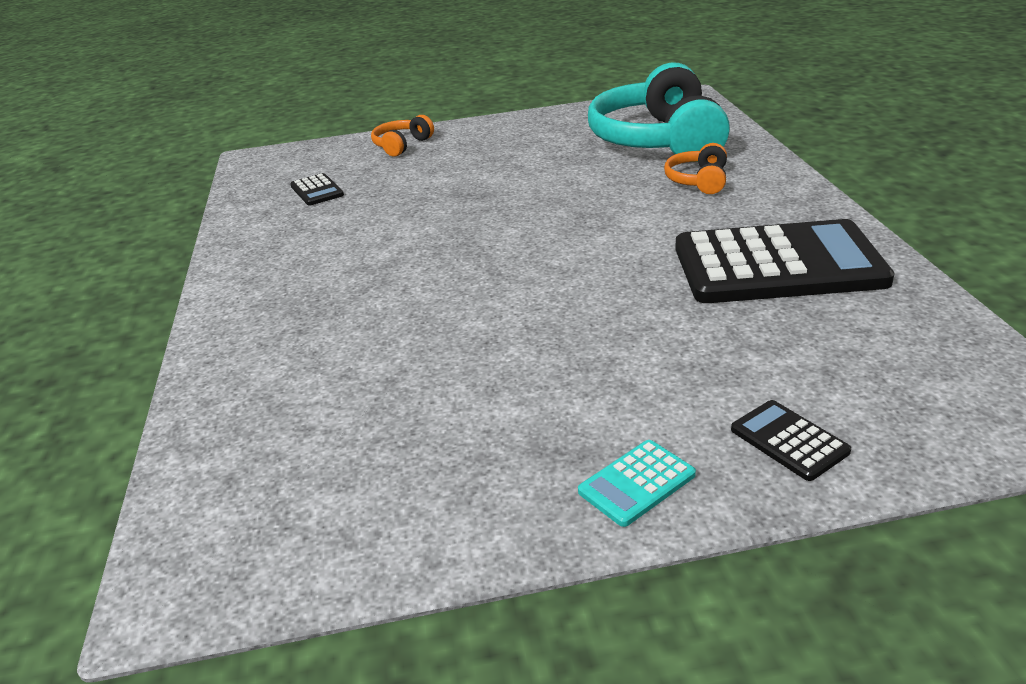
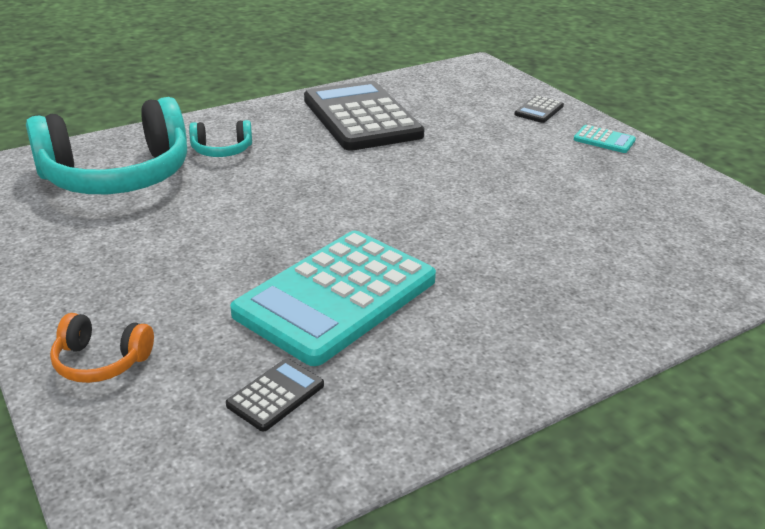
camera: 115 degrees left, 0 degrees up
orange headphones [664,143,727,194] -> turquoise headphones [189,120,252,157]
none -> turquoise calculator [230,231,436,366]

